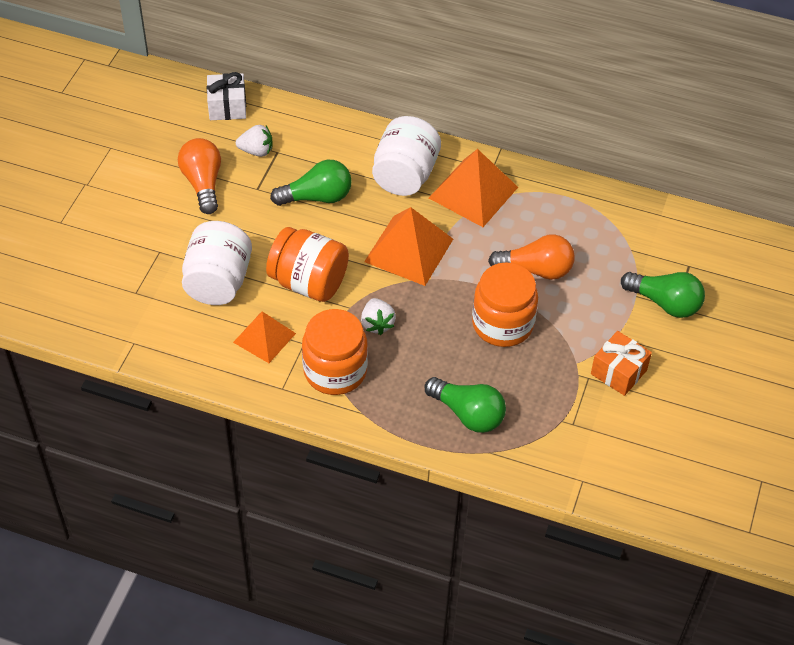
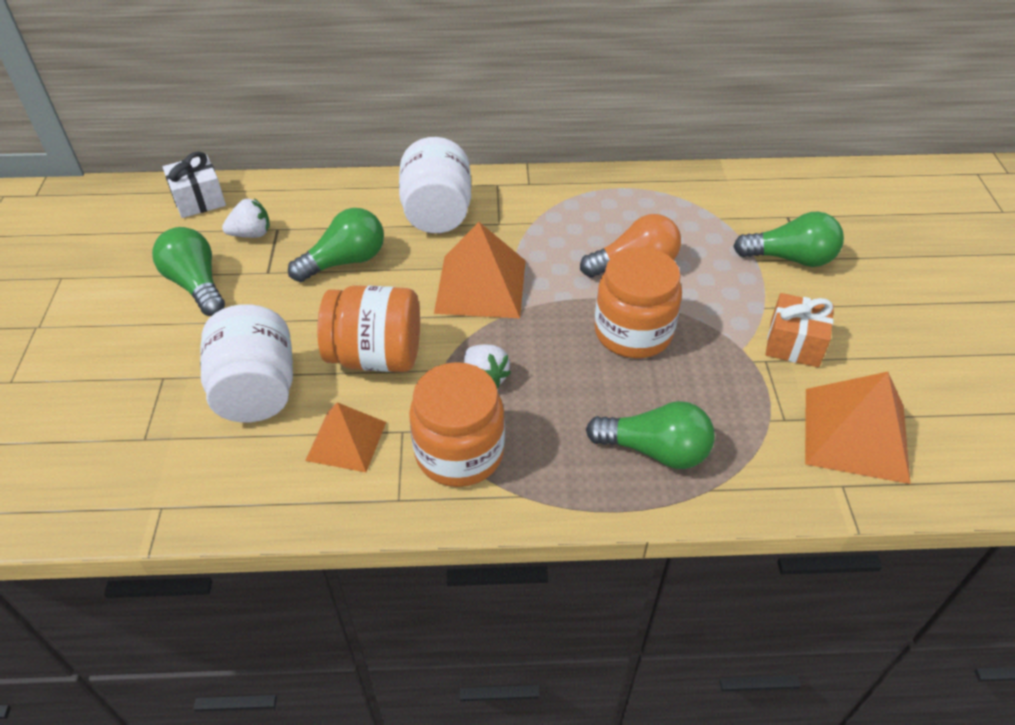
camera: 20 degrees left, 5 degrees down
orange light bulb [178,138,221,214] -> green light bulb [152,227,225,316]
orange pyramid [429,149,518,227] -> orange pyramid moved to [805,372,911,484]

